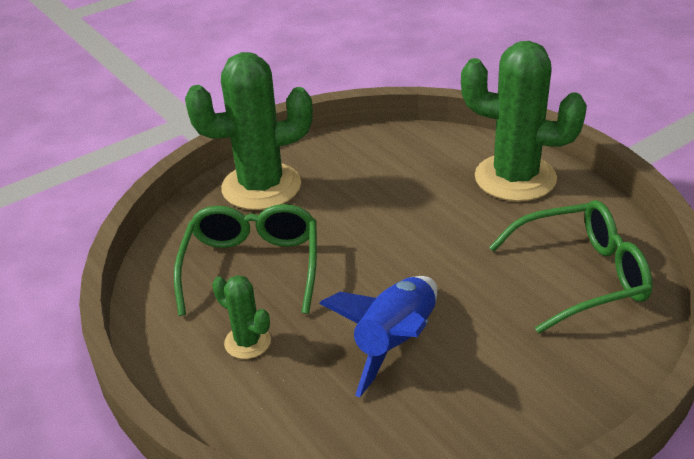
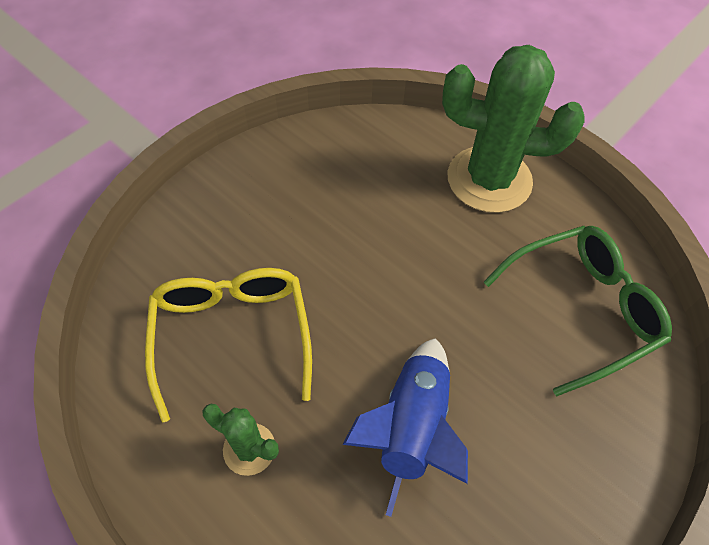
camera: 15 degrees left, 20 degrees up
green glasses [174,204,317,316] -> yellow glasses [145,268,312,422]
green cactus [185,52,313,210] -> none

